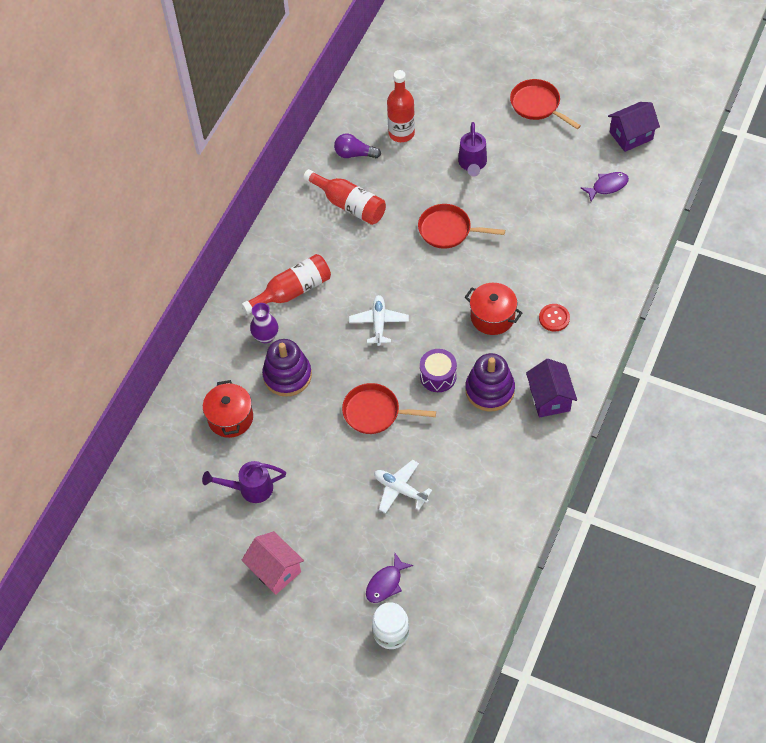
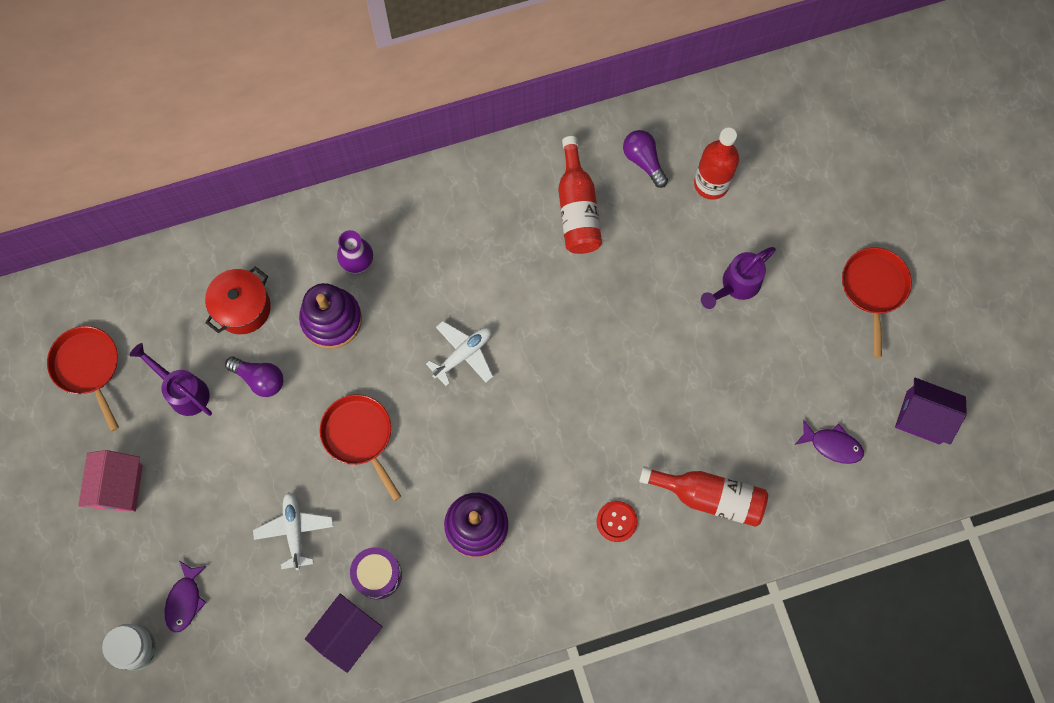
camera: 45 degrees right, 15 degrees up
red bottle [242,254,331,314] -> red bottle moved to [639,466,768,527]
purple fish [366,553,413,603] -> purple fish turned 75 degrees counterclockwise [165,561,207,632]
red pan [418,204,505,249] -> red pan moved to [47,326,119,432]
purple drum [420,349,457,392] -> purple drum moved to [350,547,402,599]
red pot [465,283,522,335] -> none
purple house [526,359,577,418] -> purple house moved to [305,594,382,673]
none -> purple light bulb [225,357,283,397]

